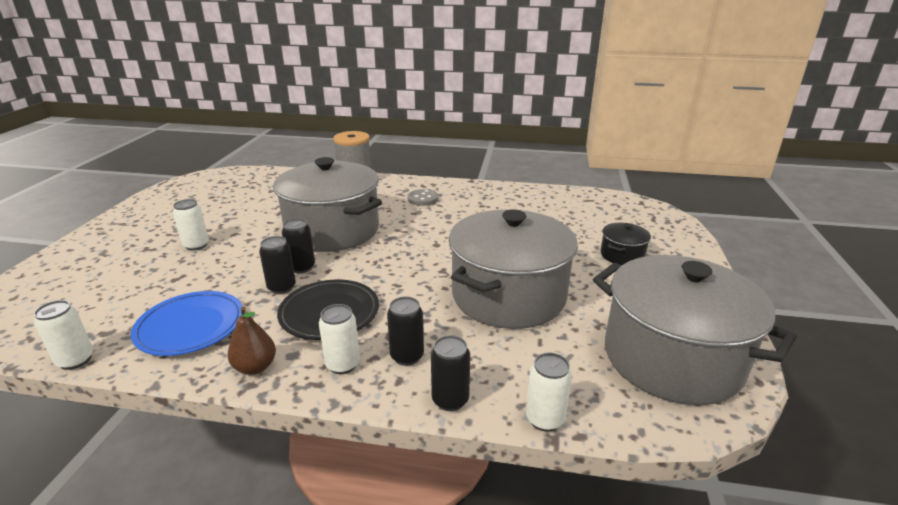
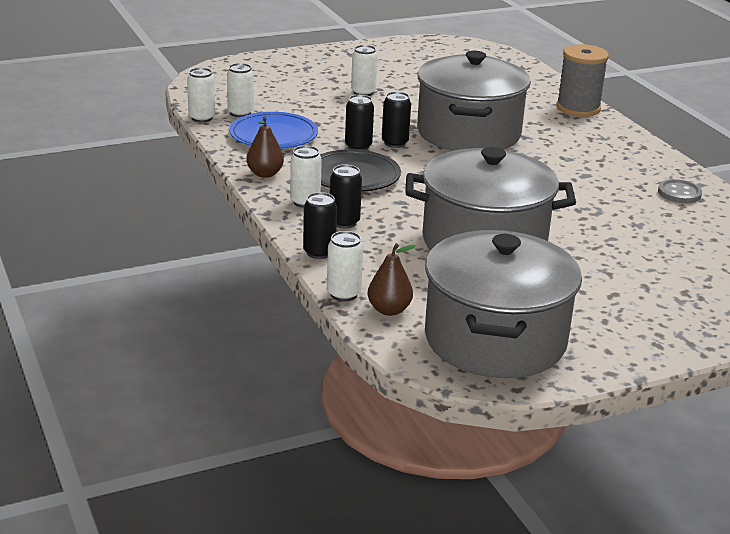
camera: 55 degrees right, 0 degrees up
grey button [407,189,438,206] -> grey button moved to [658,179,702,203]
black pot [601,223,651,265] -> none
none -> white can [227,63,254,117]
none -> brown pear [367,243,416,316]

